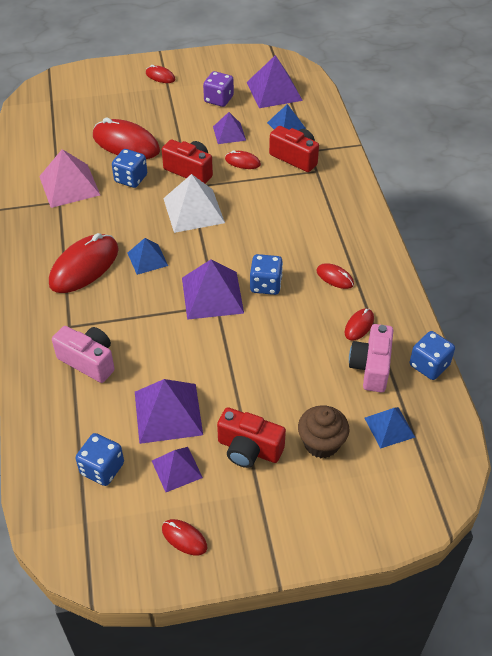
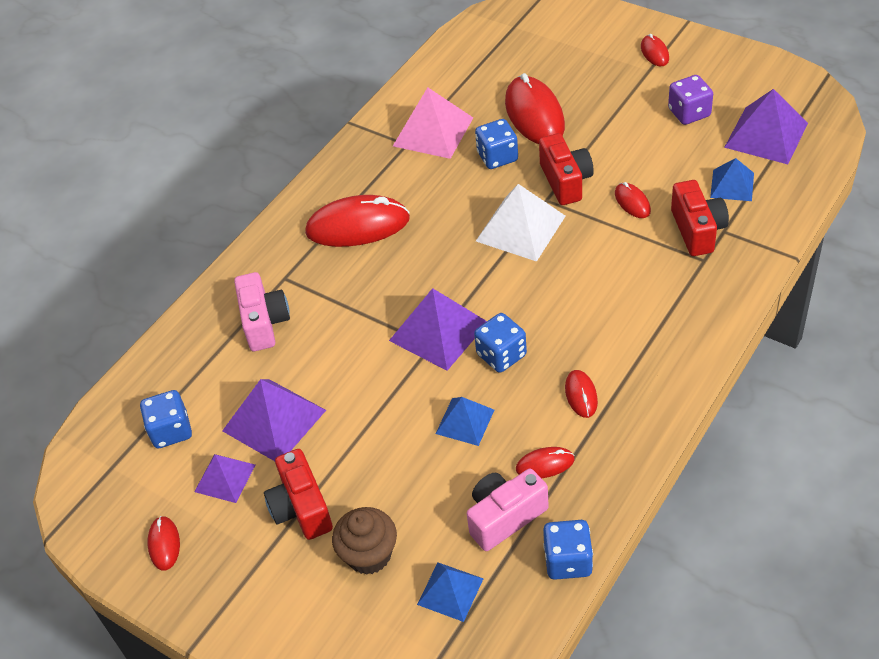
camera: 50 degrees right, 0 degrees up
blue pyramid [127,238,168,275] -> blue pyramid moved to [436,397,494,446]
purple pyramid [213,112,246,144] -> none

